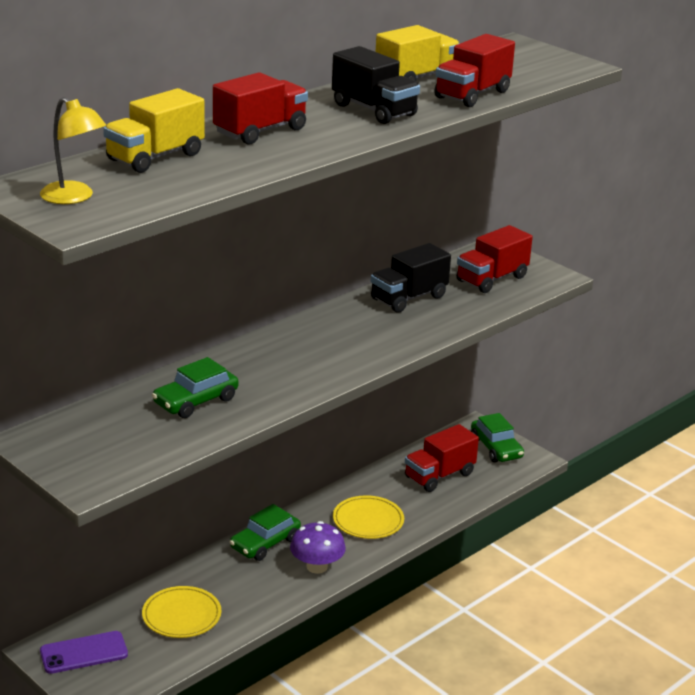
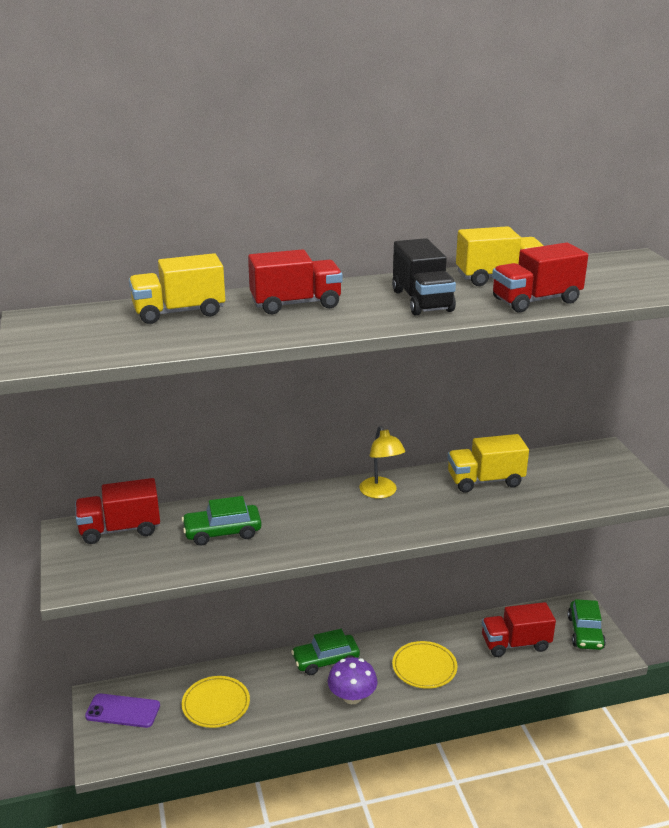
camera: 30 degrees right, 0 degrees up
yellow lamp [40,97,106,204] -> yellow lamp moved to [360,426,406,499]
black truck [370,243,451,313] -> yellow truck [448,434,529,493]
red truck [456,225,533,293] -> red truck moved to [75,478,160,544]

